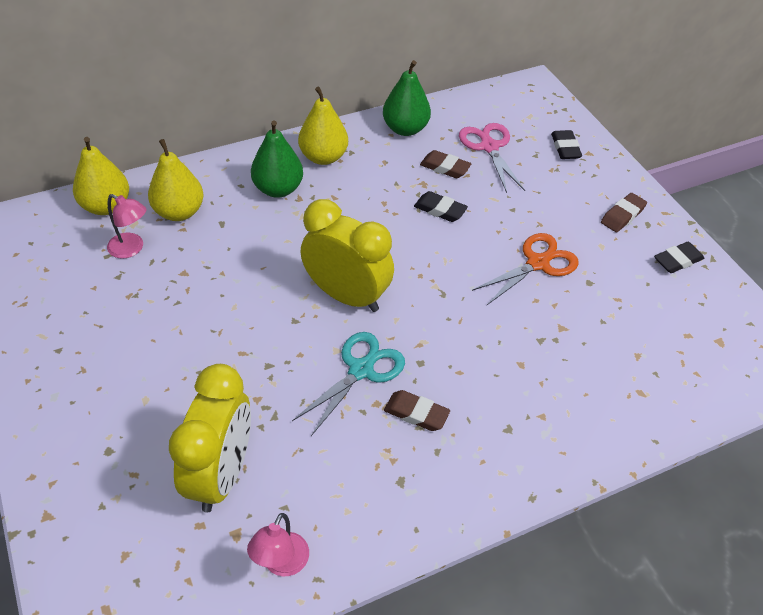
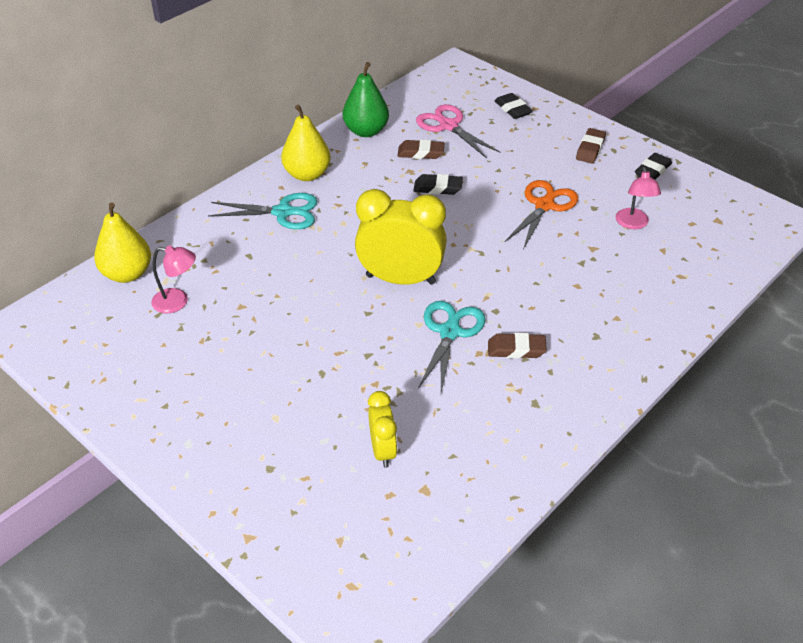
camera: 20 degrees left, 5 degrees down
yellow pear [148,139,204,221] -> none
yellow clock [169,364,251,513] -> yellow clock [368,391,397,468], size x0.54
pink lamp [247,513,309,576] -> pink lamp moved to [616,167,661,229]
green pear [251,120,303,198] -> turquoise scissors [208,193,317,229]

